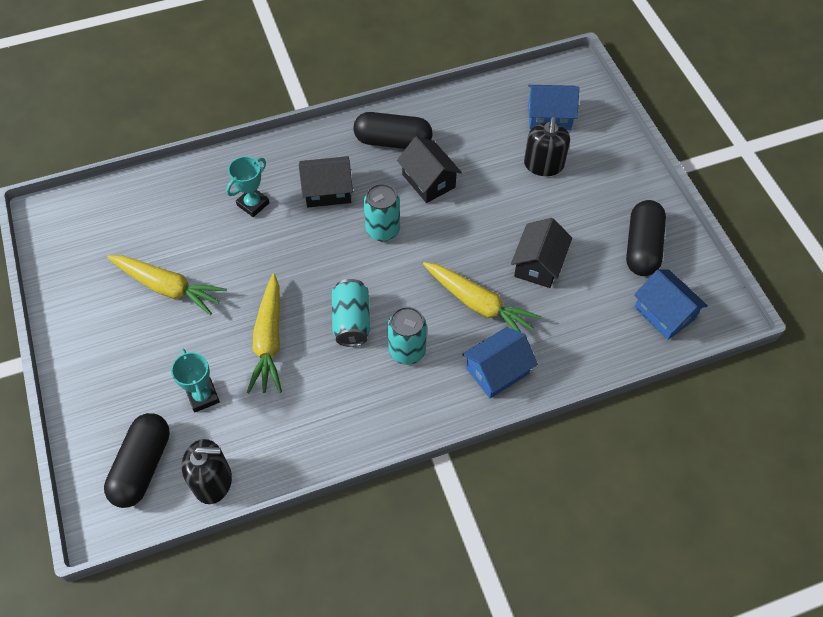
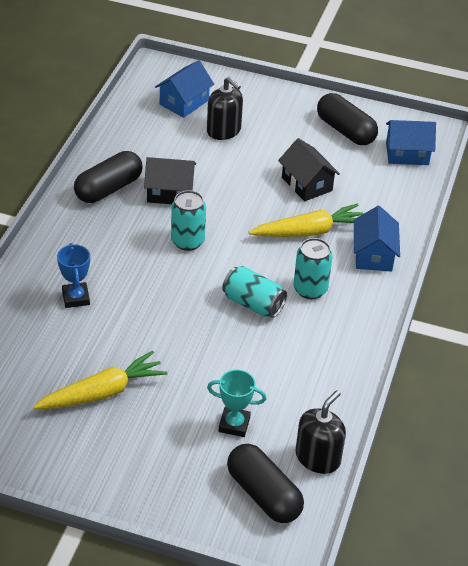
camera: 55 degrees left, 15 degrees down
turquoise trophy [226,156,270,217] -> blue trophy [57,243,90,308]
yellow carrot [247,274,282,393] -> none
black house [299,156,353,207] -> none

